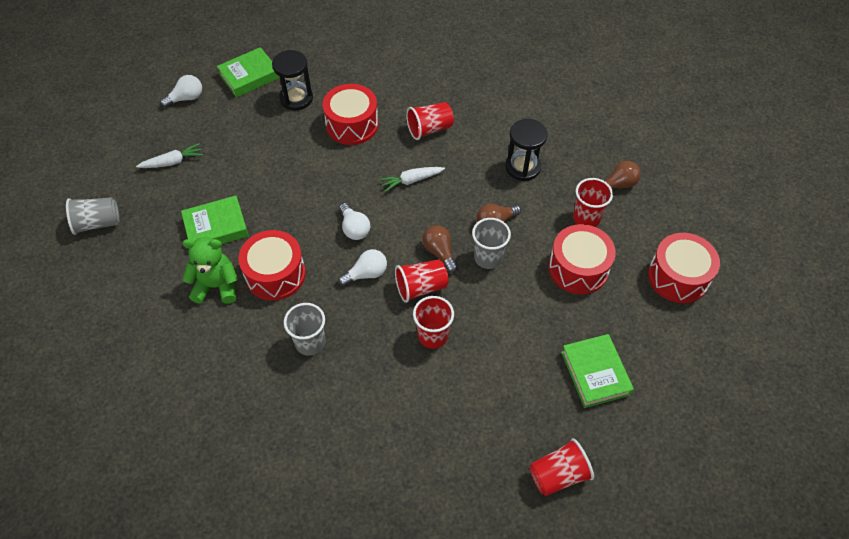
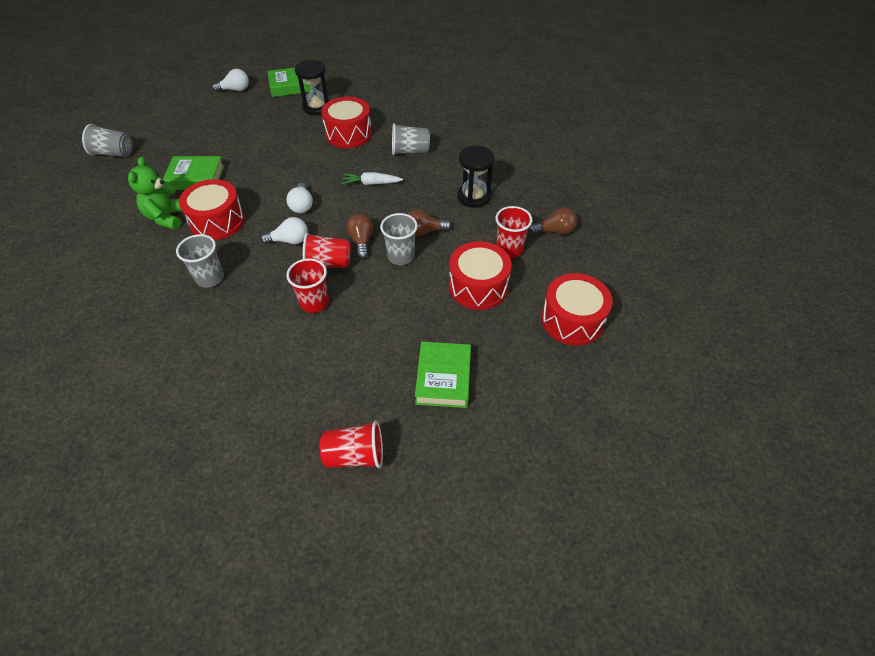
camera: 20 degrees right, 5 degrees down
white carrot [136,143,203,168] -> none
green teddy bear [182,237,238,304] -> green teddy bear turned 105 degrees counterclockwise [128,157,182,230]
red cup [406,102,454,140] -> grey cup [392,123,430,155]

